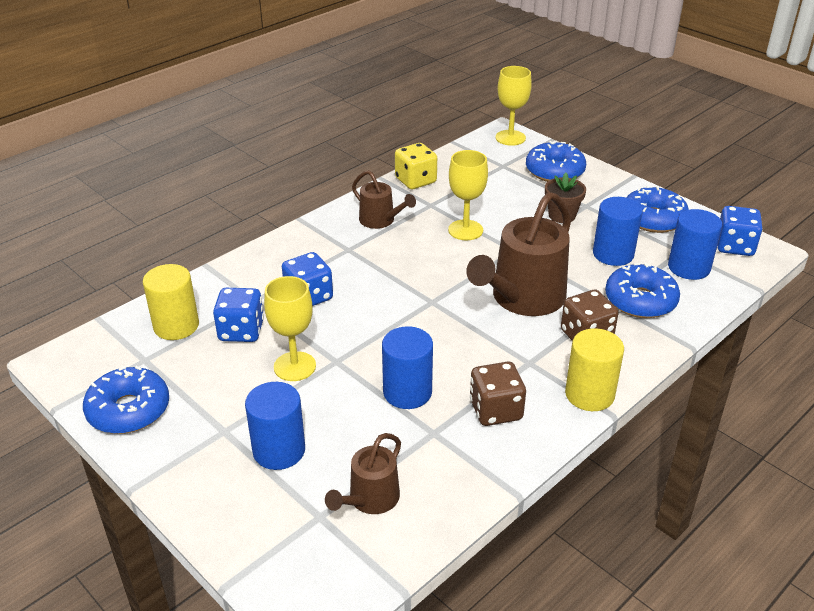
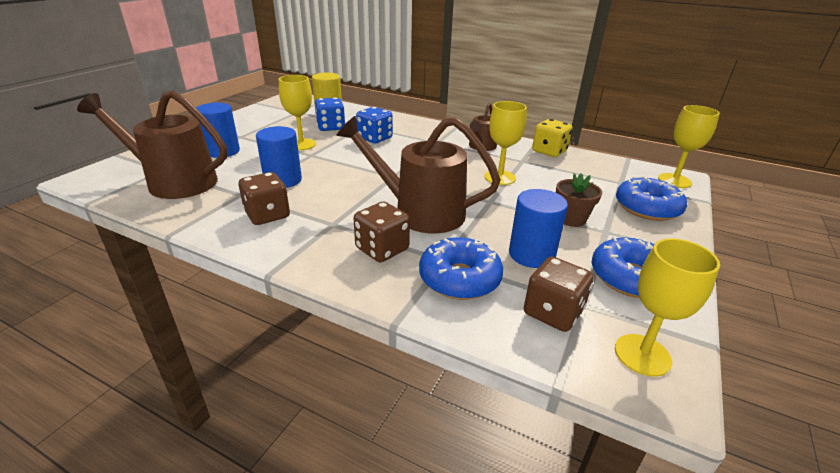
camera: 70 degrees right, 5 degrees down
blue donut [83,366,169,434] -> none
brown watering can [325,433,401,514] -> brown watering can [77,90,227,199], size x1.87
yellow cylinder [565,328,624,411] -> none
blue cylinder [668,209,722,280] -> brown dice [524,257,594,332]
blue dice [717,206,763,256] -> yellow goblet [615,239,720,377]

